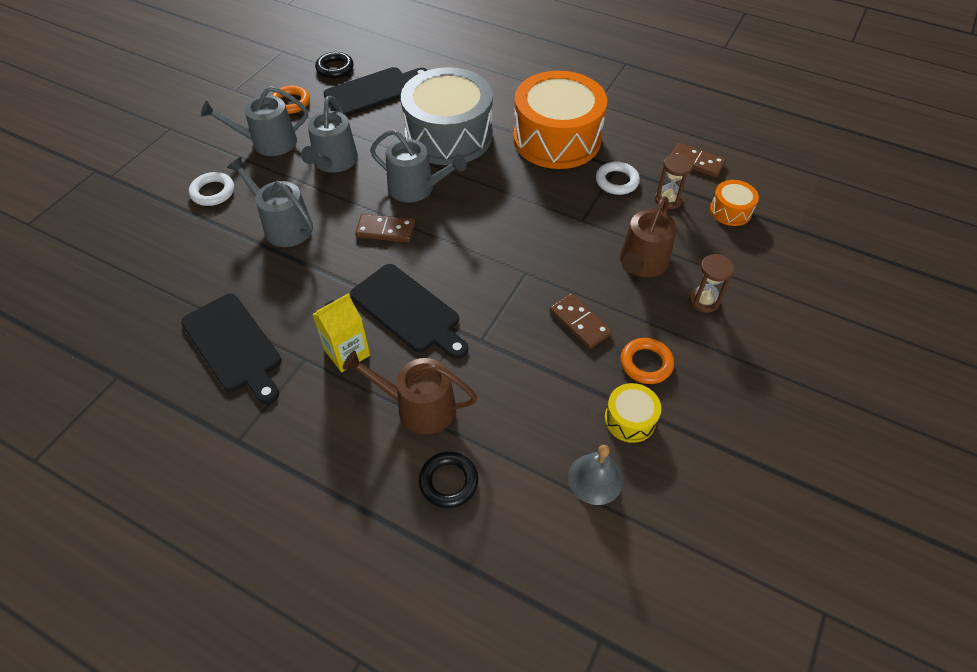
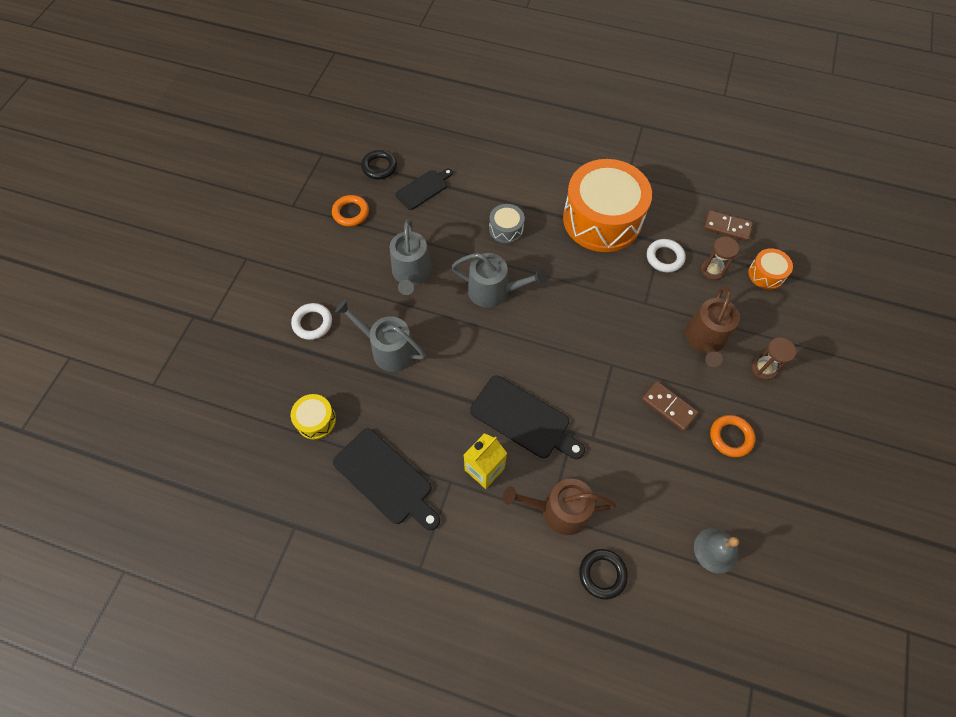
camera: 10 degrees left, 10 degrees up
grey watering can [201,86,308,156] -> none
black cutting board [323,67,427,117] -> black cutting board [395,168,453,210], size x0.63
brown domino [355,214,415,242] -> none
grey drum [401,67,493,165] -> grey drum [489,204,525,244], size x0.43
yellow drum [605,383,661,443] -> yellow drum moved to [291,394,336,439]

